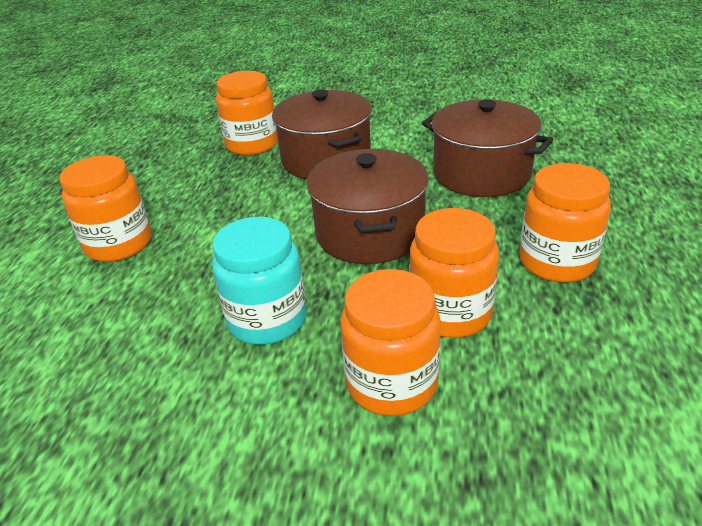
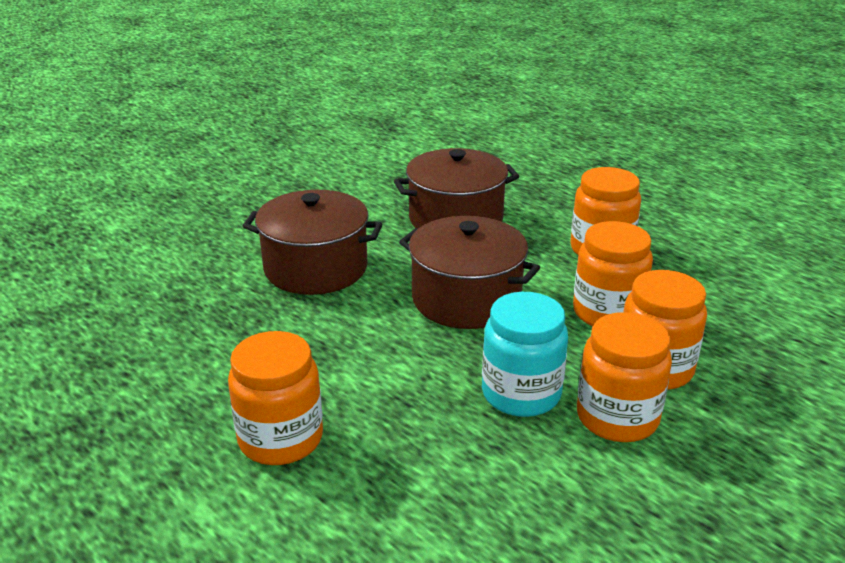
camera: 55 degrees left, 5 degrees down
orange jar [216,71,278,155] -> orange jar moved to [577,312,672,442]

